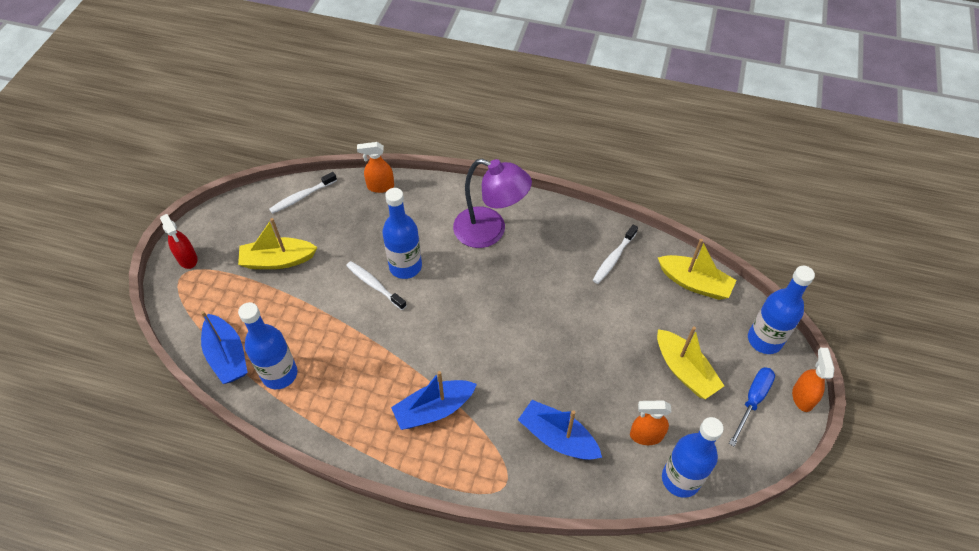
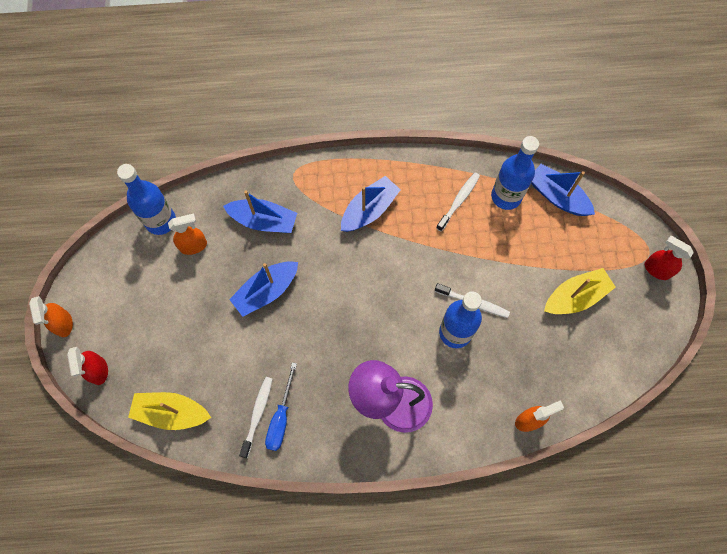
camera: 160 degrees right, 15 degrees up
white toothbrush [269,172,337,214] -> white toothbrush moved to [436,173,480,232]
yellow boat [657,326,724,399] -> none
blue screwdriver [729,367,775,446] -> blue screwdriver moved to [265,362,297,451]
blue bottle [748,266,815,354] -> red spray bottle [67,347,108,385]
none -> blue boat [229,261,298,317]

